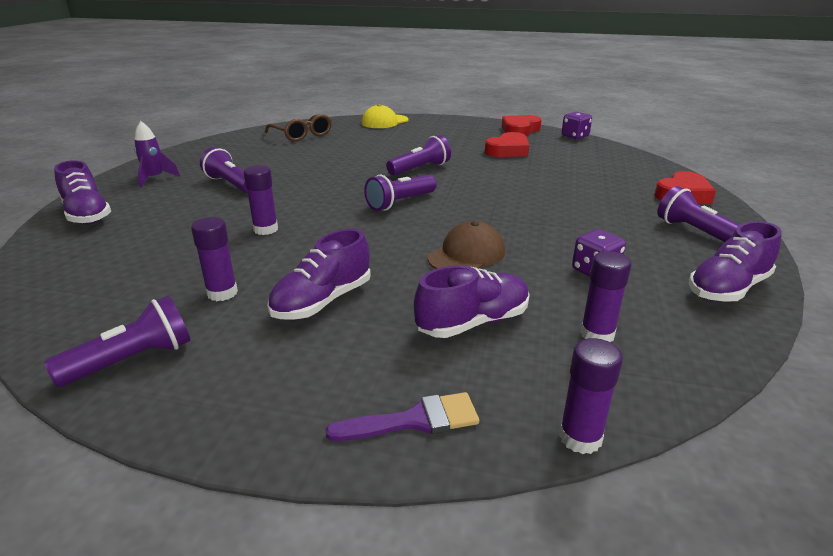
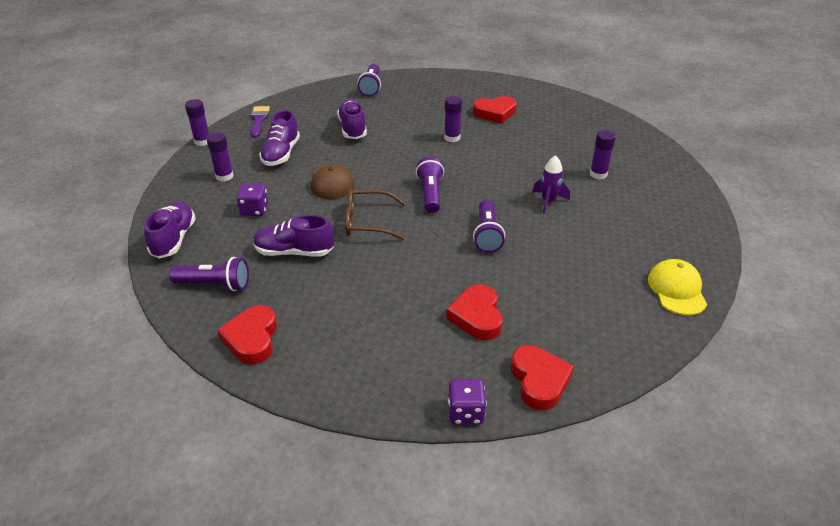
camera: 130 degrees right, 10 degrees up
purple shoe [54,160,111,224] -> purple shoe moved to [253,215,334,256]
purple rocket [134,121,180,188] -> purple rocket moved to [532,155,570,214]
purple glue stick [191,217,238,301] -> purple glue stick moved to [590,130,616,179]
purple flashlight [200,147,248,193] -> none
brown glasses [265,114,332,142] -> brown glasses moved to [345,189,405,240]
purple brush [326,392,479,441] -> purple brush turned 150 degrees clockwise [251,106,270,138]
none -> red heart [473,96,517,124]

